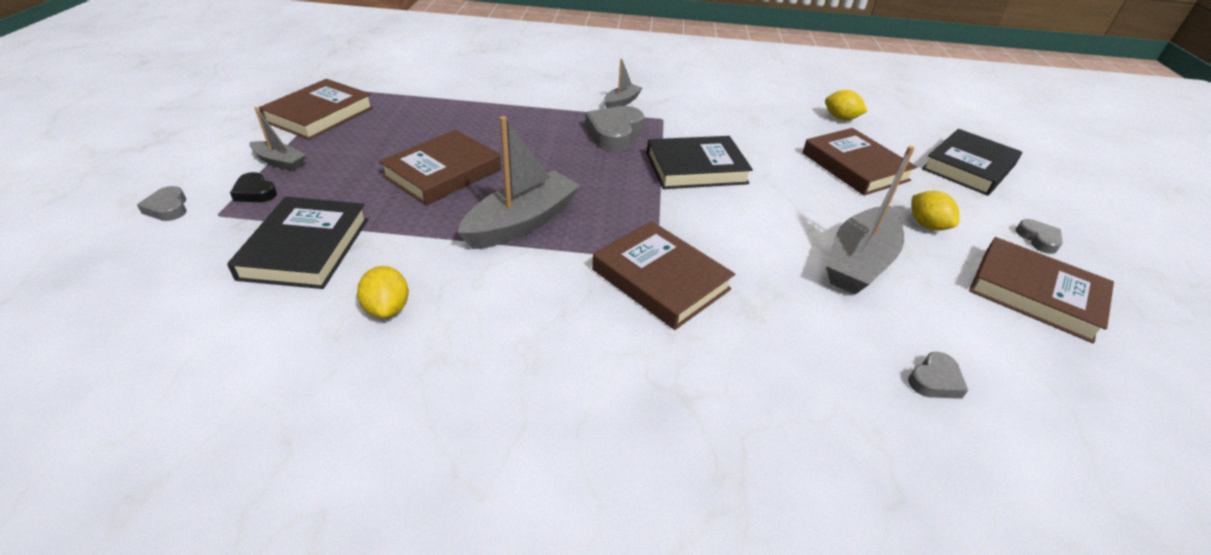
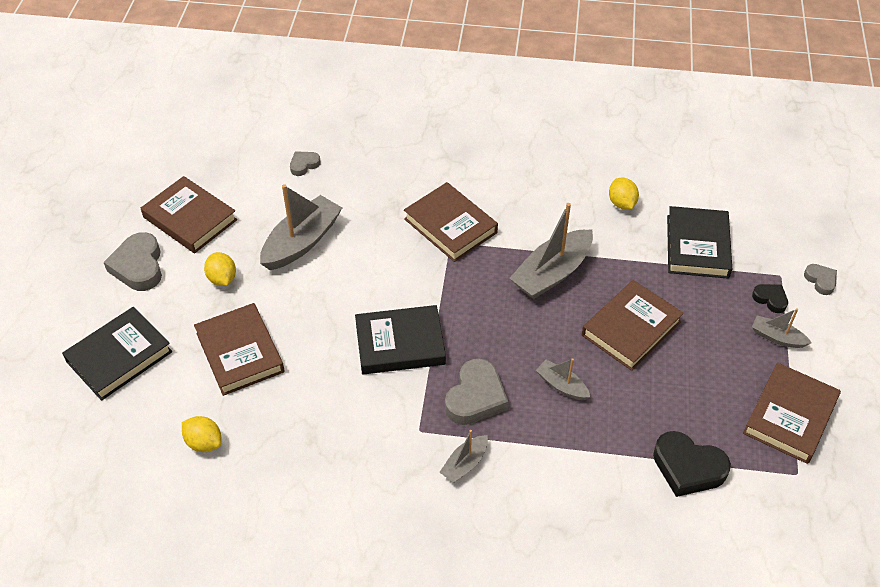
camera: 175 degrees left, 10 degrees up
grey heart [1015,219,1063,254] -> grey heart [104,232,162,291], size x1.85
none -> grey boat [536,358,590,400]
none -> black heart [653,431,731,497]

